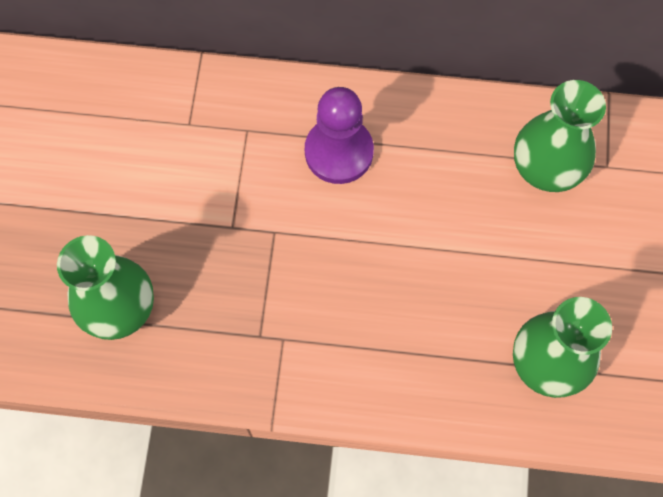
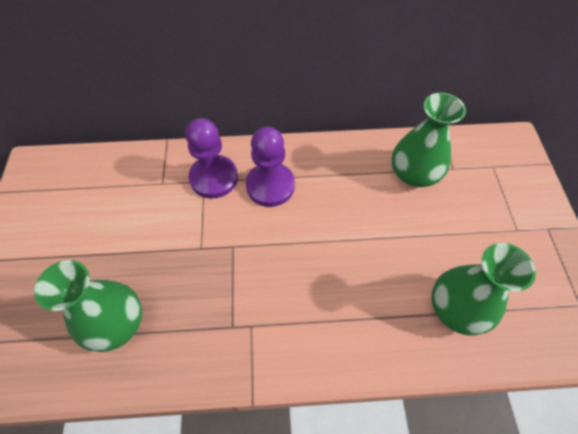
camera: 10 degrees left, 10 degrees down
none -> purple pawn [185,118,238,198]

